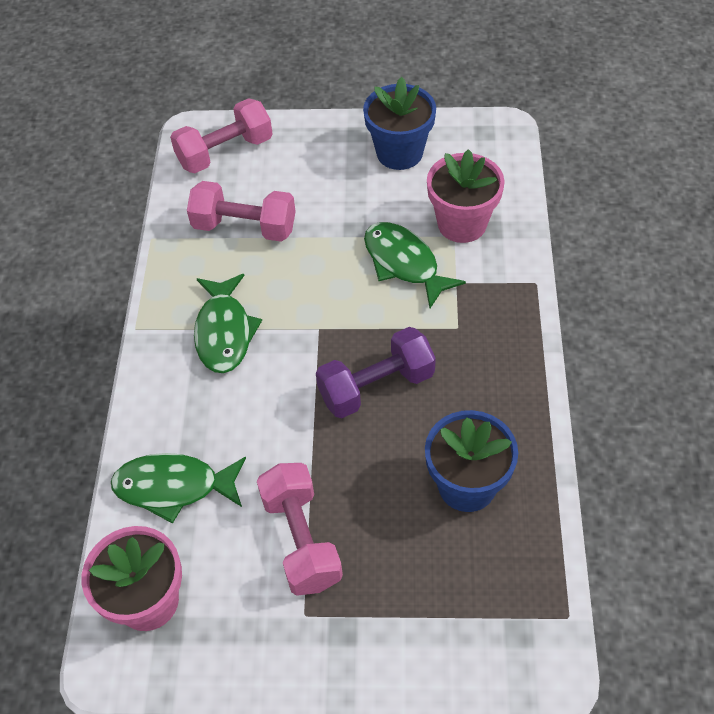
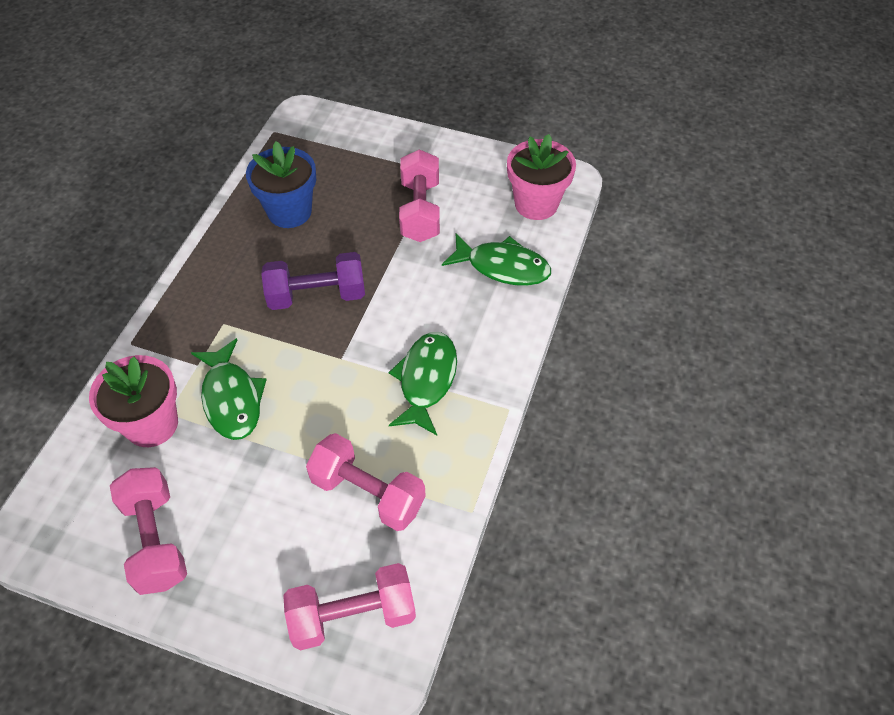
camera: 165 degrees left, 0 degrees up
blue flower pot [363,77,436,170] -> pink dumbbell [110,467,187,595]

